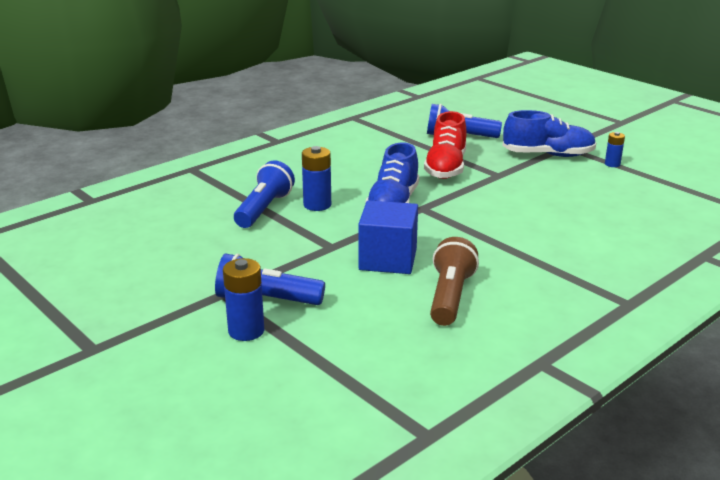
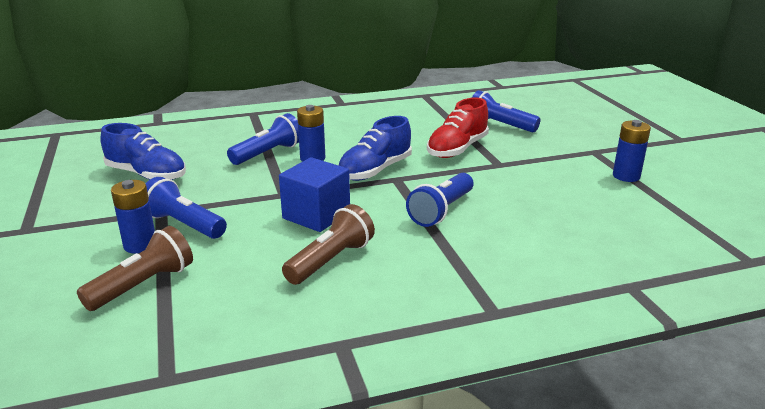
camera: 25 degrees right, 0 degrees up
blue shoe [503,110,596,157] -> blue shoe moved to [100,123,186,180]
blue battery [605,132,625,167] -> blue battery [613,120,651,182], size x1.65
none -> brown flashlight [77,226,193,311]
none -> blue flashlight [406,173,473,227]

